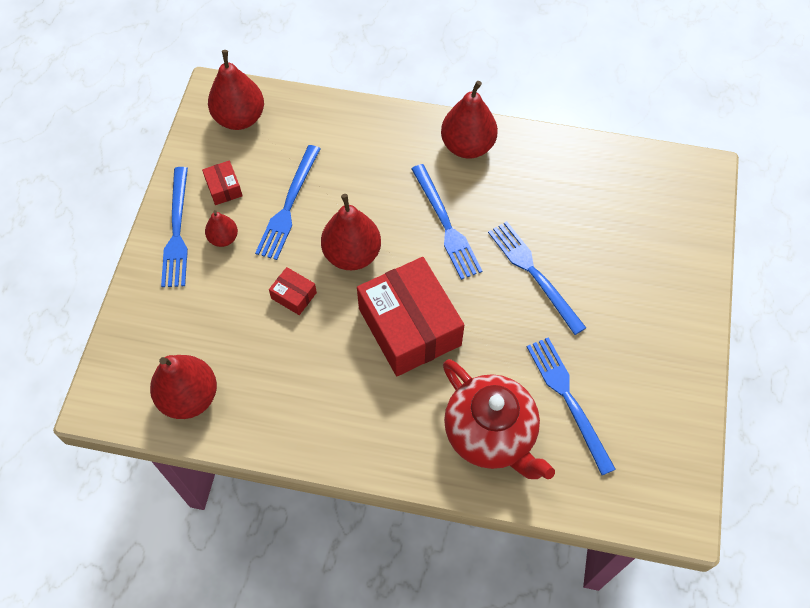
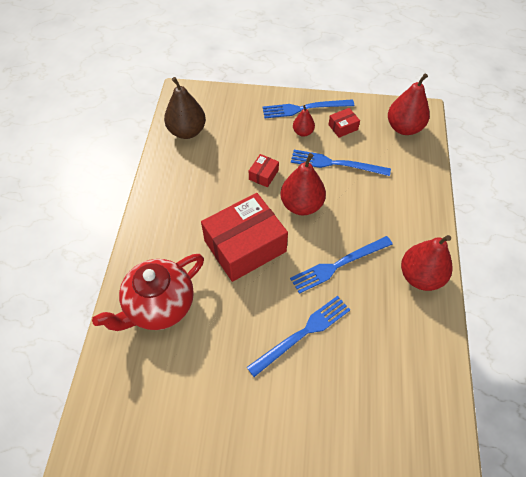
camera: 85 degrees right, 5 degrees down
red pear [150,355,217,419] -> brown pear [164,77,206,139]
blue fork [527,337,616,475] -> none

